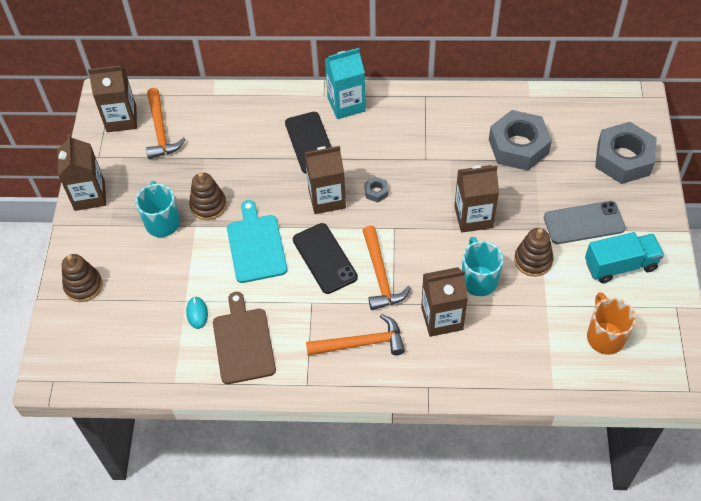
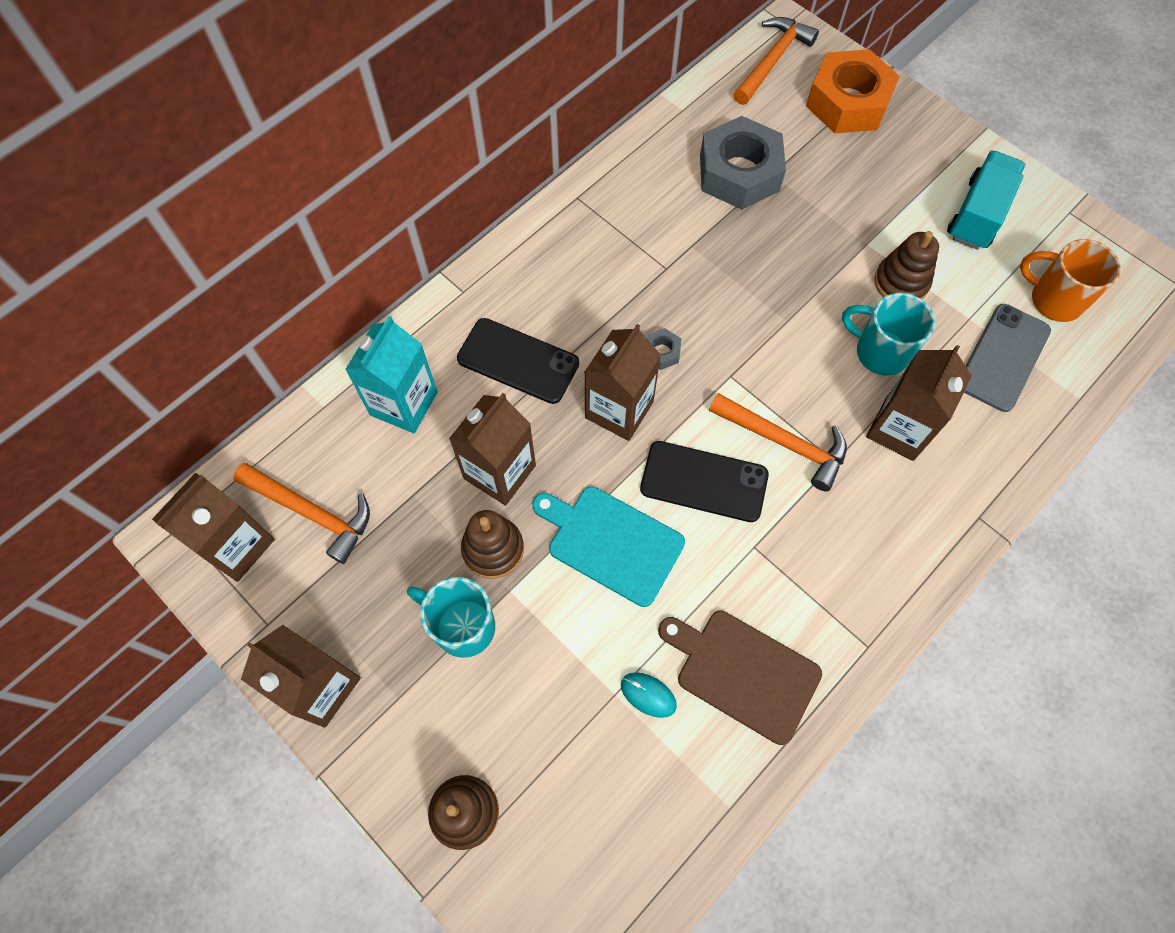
camera: 50 degrees left, 10 degrees up
orange hammer [306,314,405,356] -> orange hammer moved to [734,17,819,105]
turquoise carton [325,48,366,119] -> turquoise carton moved to [345,316,438,433]
brown carton [454,165,499,233] -> brown carton moved to [449,393,536,506]
grey phone [544,201,626,244] -> grey phone moved to [964,304,1051,412]
grey nut [595,122,657,184] -> orange nut [806,49,900,133]

